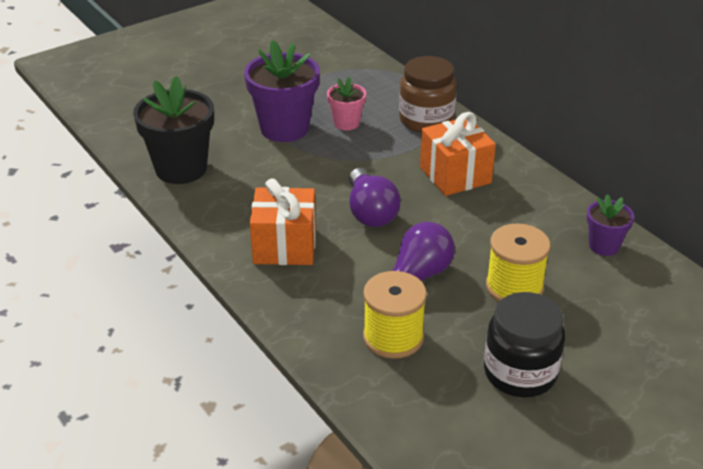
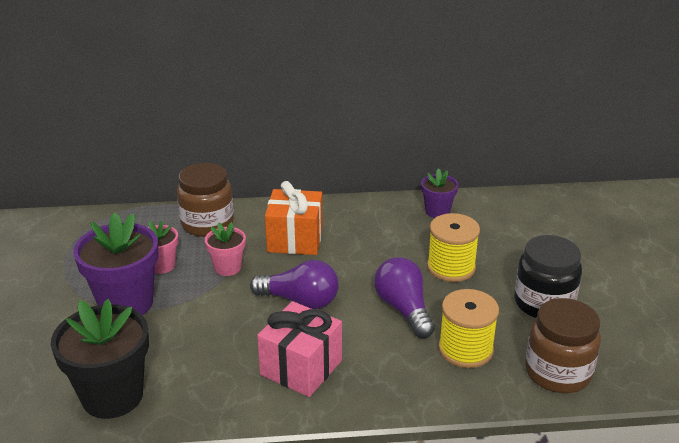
camera: 60 degrees left, 5 degrees down
orange gift [250,178,316,265] -> pink gift [257,301,342,397]
none -> pink flower pot [205,222,246,276]
none -> brown jar [525,298,601,393]

